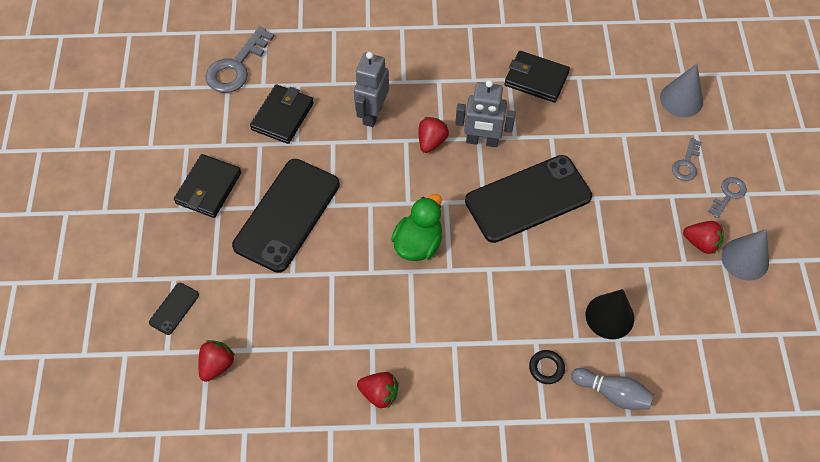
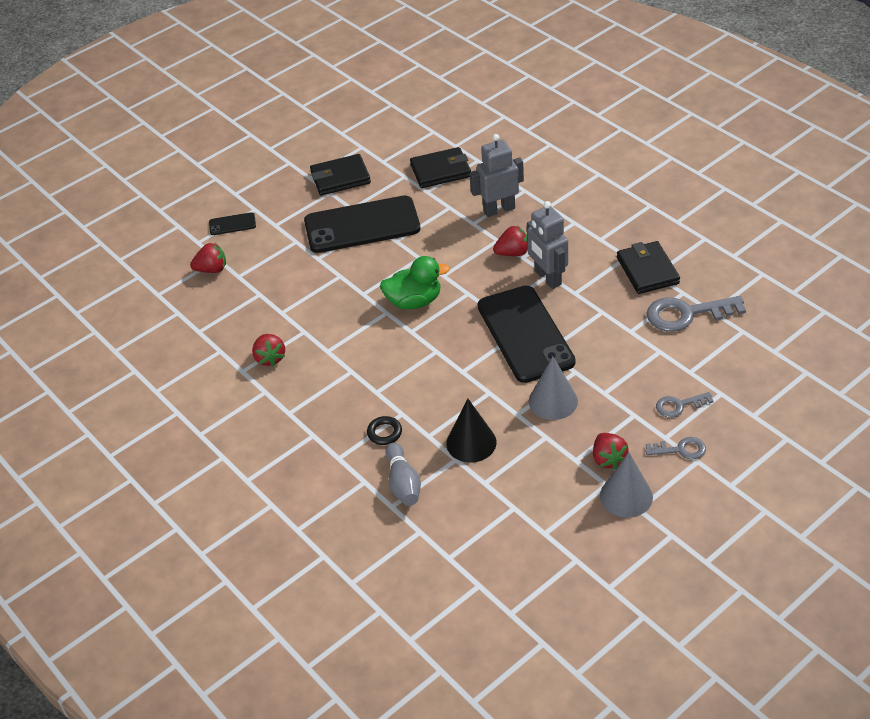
camera: 55 degrees right, 15 degrees down
grey key [205,26,274,93] -> grey key moved to [647,296,746,332]
black phone [465,155,592,243] -> black phone turned 45 degrees clockwise [478,286,576,383]
grey cone [660,64,703,117] -> grey cone moved to [529,356,578,420]

